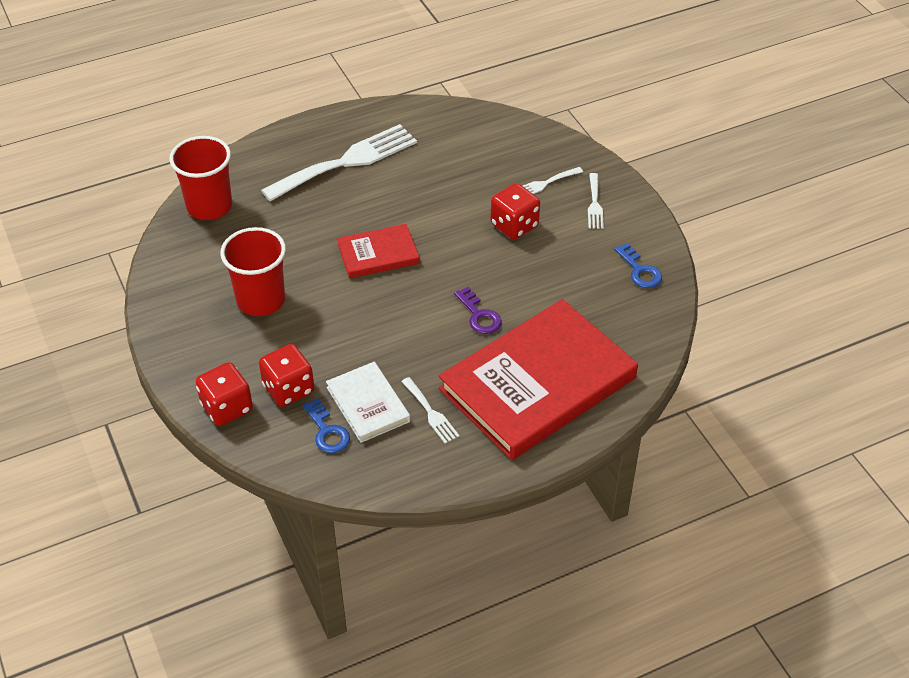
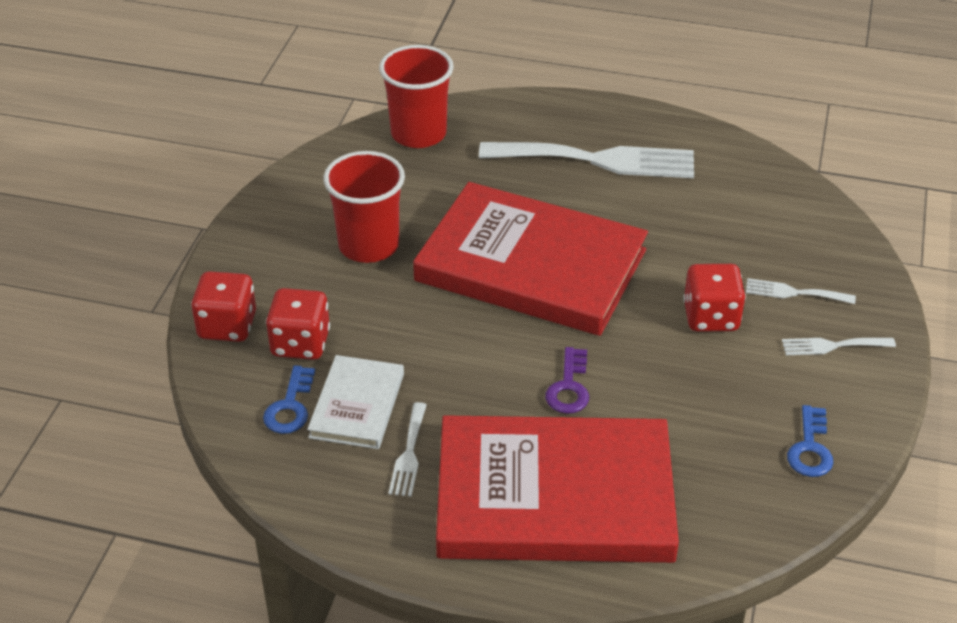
camera: 40 degrees right, 5 degrees down
red book [337,224,420,279] -> red book [413,182,648,336], size x2.10
white fork [588,173,604,229] -> white fork turned 45 degrees clockwise [782,338,896,355]

